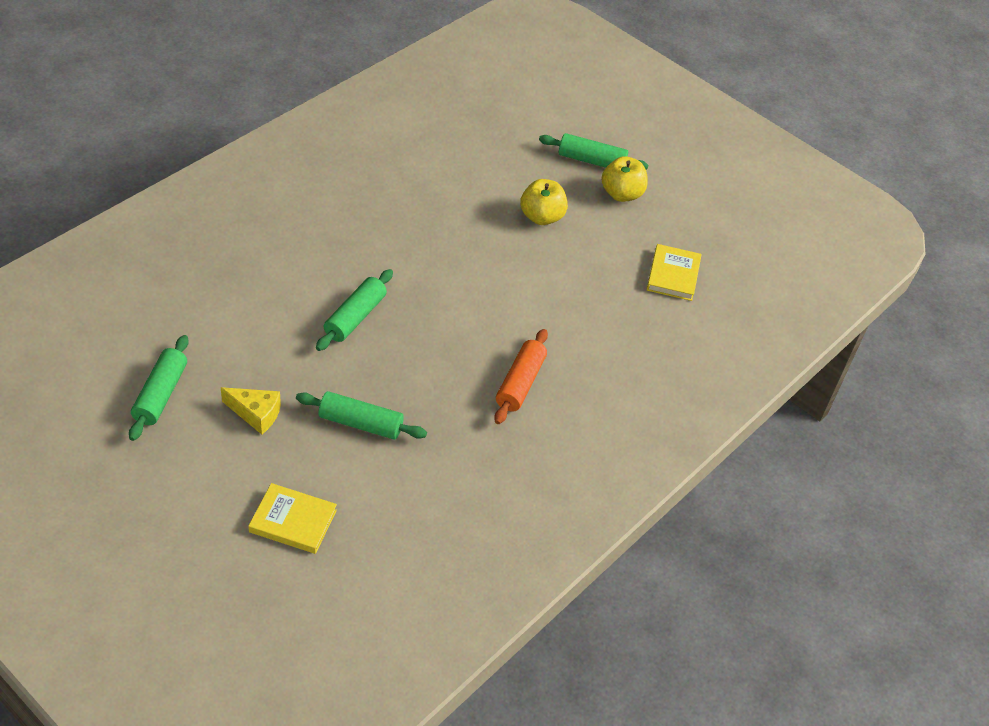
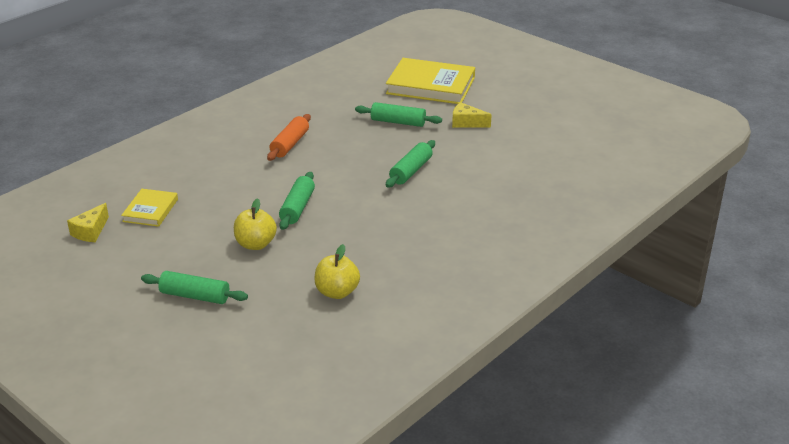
camera: 175 degrees left, 15 degrees down
green rolling pin [129,335,189,441] -> green rolling pin moved to [279,172,315,230]
yellow book [248,483,337,554] -> yellow book [386,58,475,104], size x1.85
yellow apple [601,156,648,202] -> yellow apple moved to [314,244,360,299]
none -> yellow cheese [67,203,109,242]

